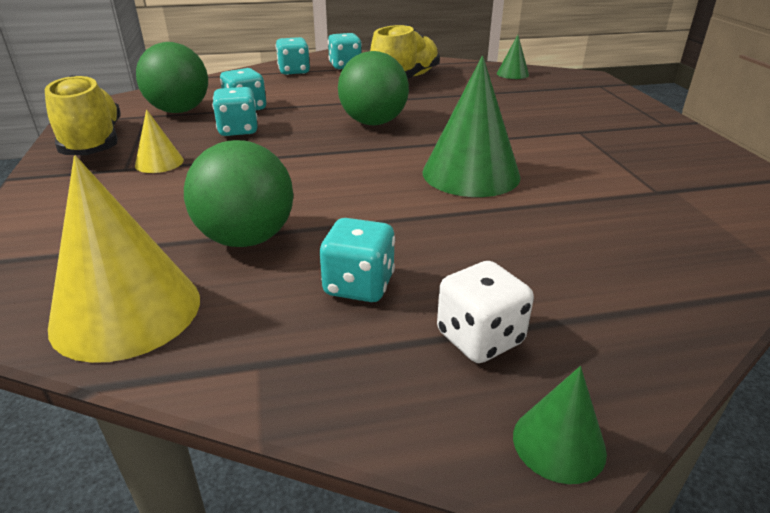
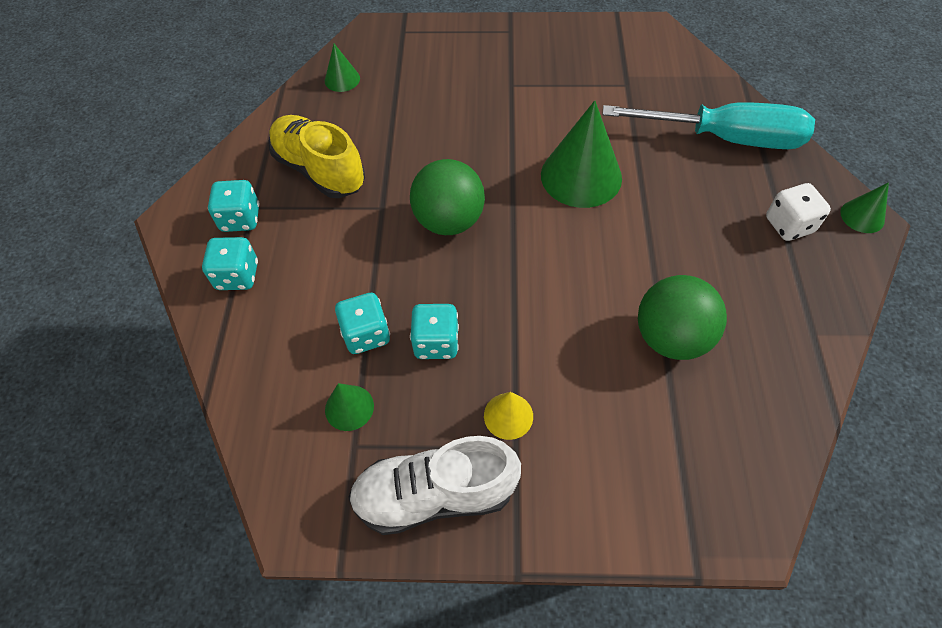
camera: 75 degrees left, 25 degrees up
yellow shoe [44,75,121,155] -> white shoe [348,436,521,535]
yellow cone [48,155,200,363] -> none
green ball [136,42,208,113] -> green cone [325,383,374,431]
turquoise dice [320,218,395,302] -> none
none -> turquoise screwdriver [602,102,815,149]

